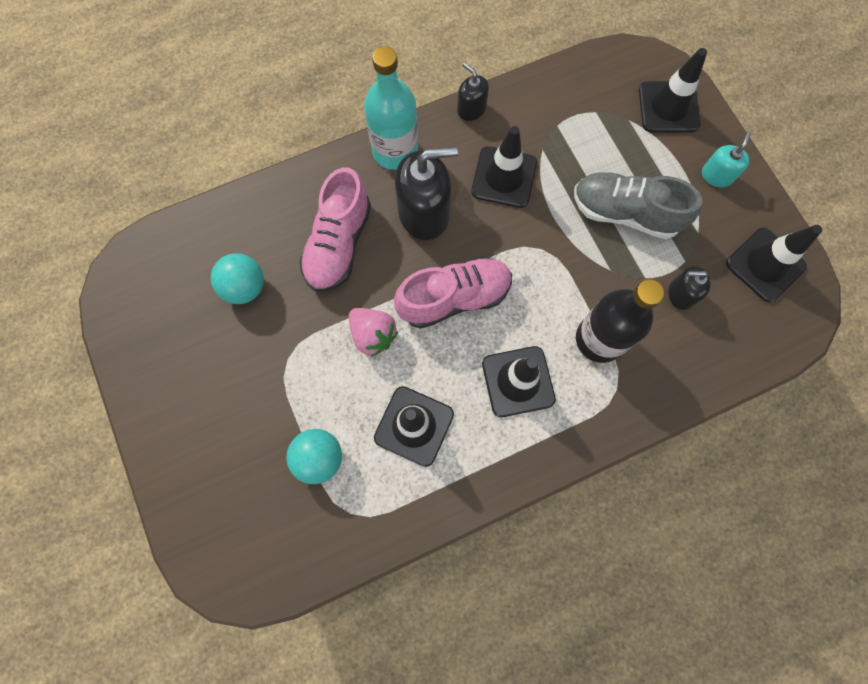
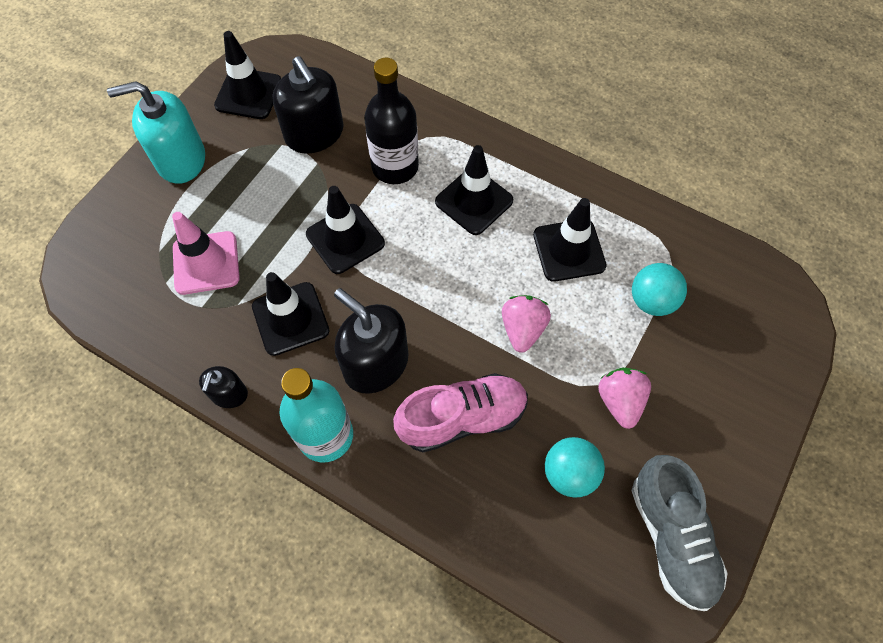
camera: 125 degrees left, 10 degrees down
pink shoe [394,257,512,329] -> none
grey shoe [574,172,702,239] -> grey shoe moved to [632,455,728,611]
black traffic cone [639,48,707,133] -> black traffic cone moved to [306,186,385,274]
black soap dispenser [668,266,710,310] -> black soap dispenser [273,56,344,154], size x1.89
turquoise soap dispenser [702,131,751,187] -> turquoise soap dispenser [107,81,205,184], size x1.89
none -> pink traffic cone [172,212,240,295]
none -> pink strawberry [598,368,651,429]

